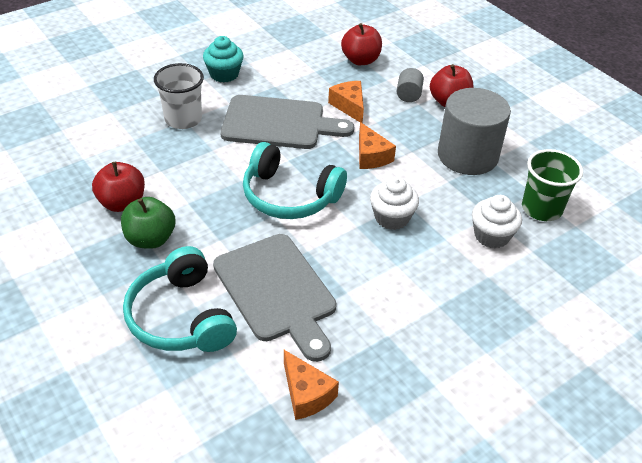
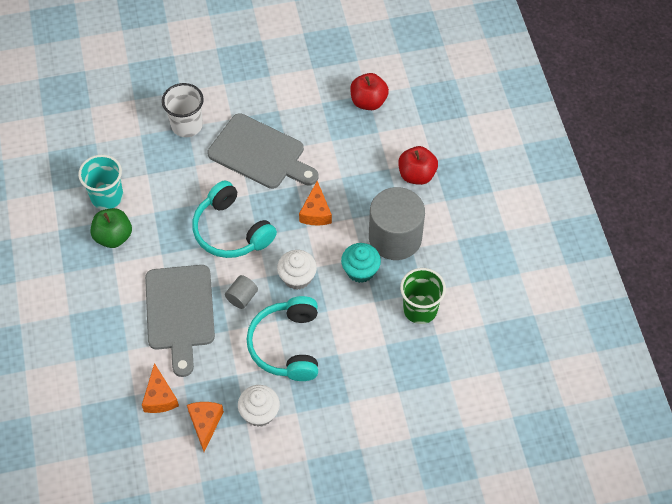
camera: 25 degrees right, 15 degrees up
red apple [92,162,145,212] -> turquoise cup [78,155,123,210]
turquoise headphones [123,246,237,352] -> turquoise headphones moved to [246,296,318,381]
turquoise cupcake [203,36,244,83] -> turquoise cupcake moved to [341,243,381,283]
orange cheese [328,81,364,123] -> orange cheese moved to [187,402,224,452]
grey cylinder [397,68,424,102] -> grey cylinder moved to [225,275,258,309]
white cupcake [472,195,522,248] -> white cupcake moved to [238,385,280,427]

